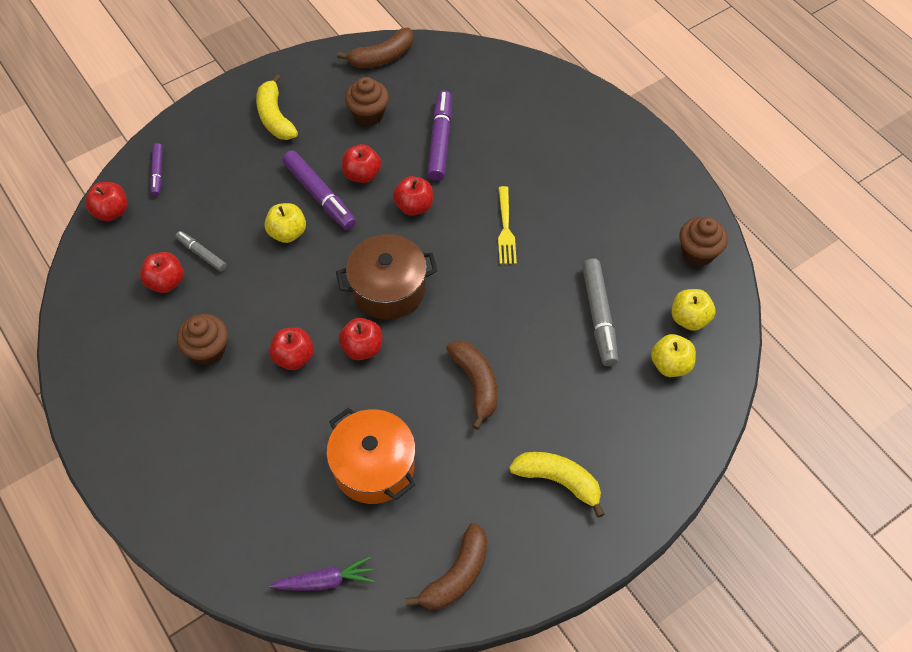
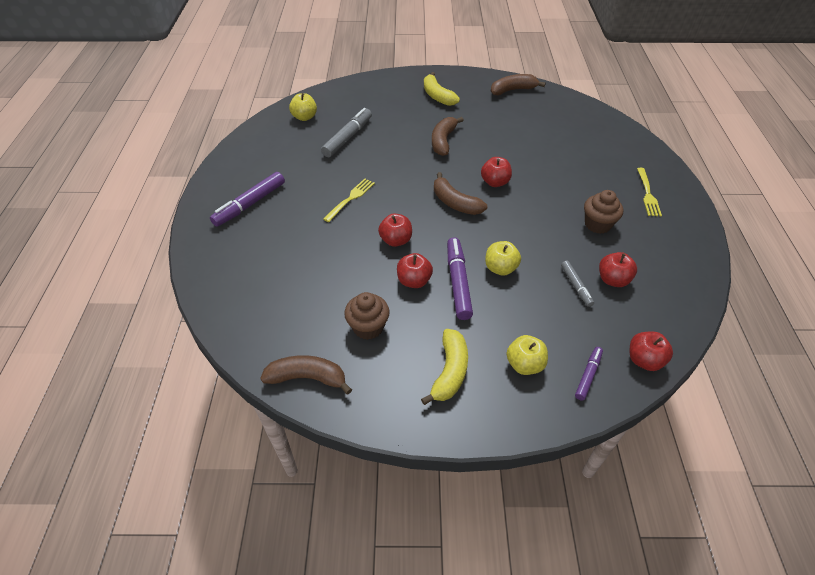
camera: 145 degrees left, 10 degrees down
red apple [269,328,314,370] -> none
purple carrot [269,556,374,591] -> none
orange pot [326,407,416,504] -> none
brown pot [336,234,437,320] -> brown banana [434,172,487,215]
purple marker [427,90,452,181] -> purple marker moved to [210,172,285,227]
yellow apple [651,334,696,377] -> yellow apple moved to [506,335,548,375]
brown cupcake [679,217,728,266] -> none
none -> yellow fork [637,168,662,216]

